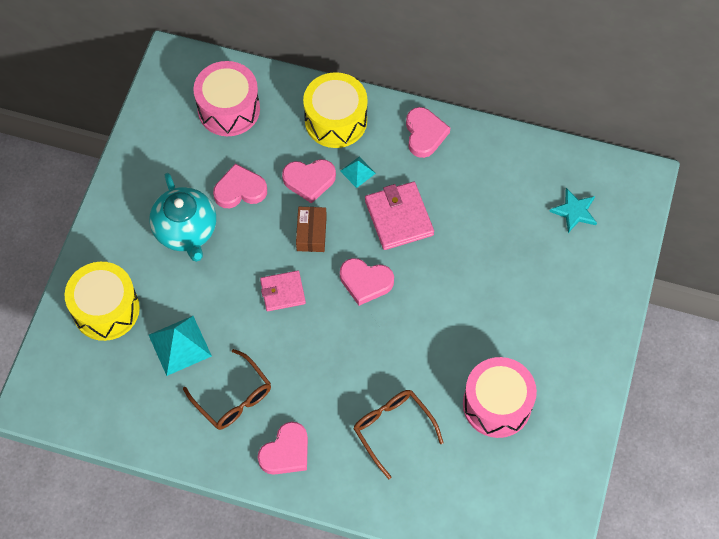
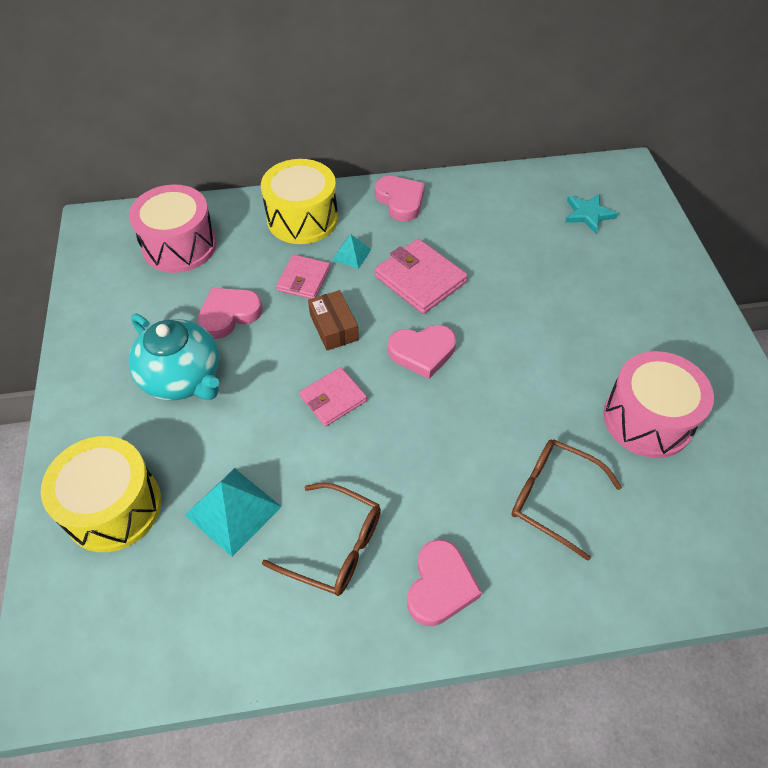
camera: 25 degrees left, 10 degrees down
pink heart [282,159,336,204] -> pink wallet [276,254,330,299]

